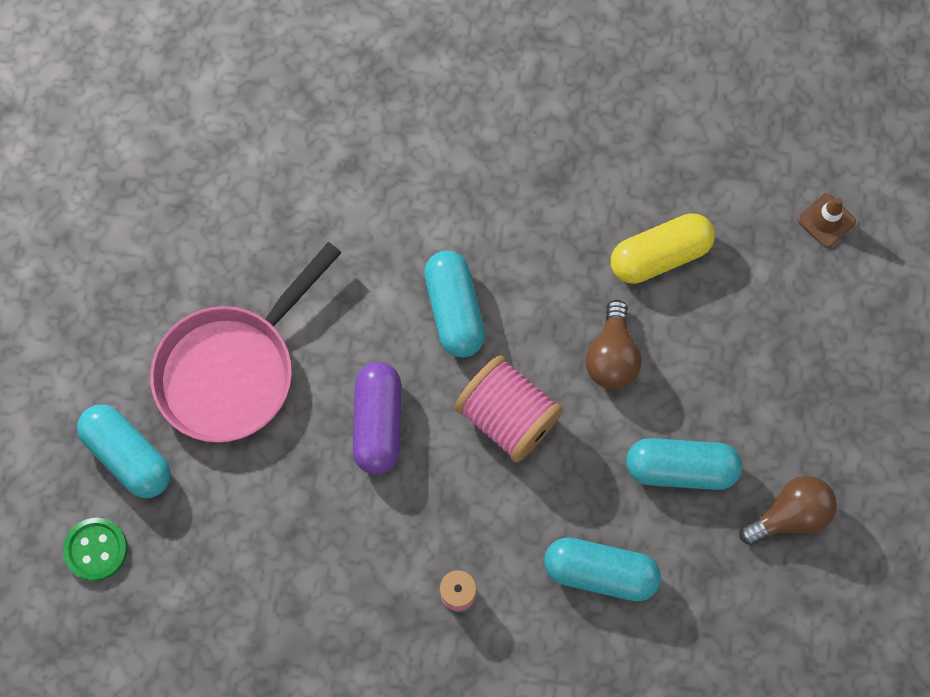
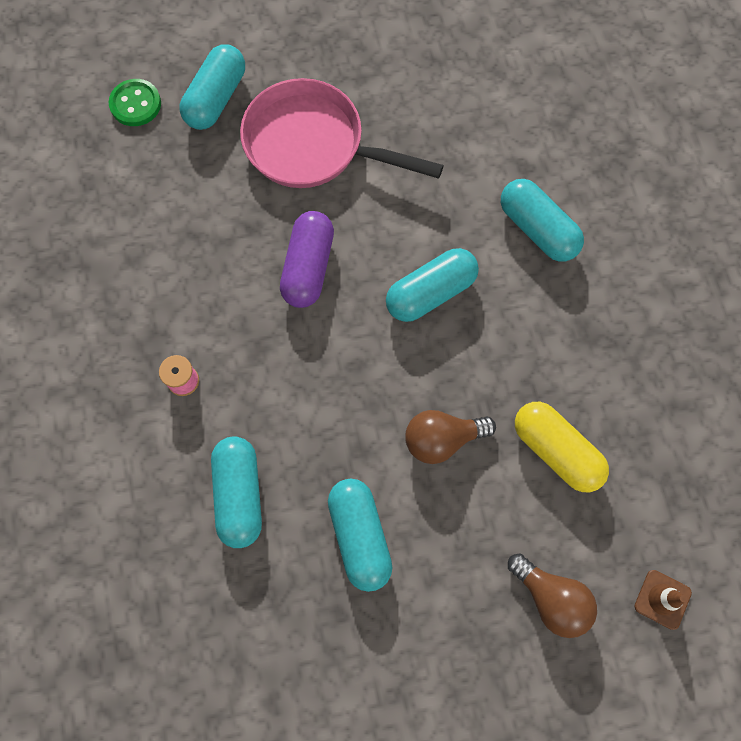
camera: 70 degrees right, 0 degrees up
purple capsule [353,362,402,475] -> purple capsule turned 60 degrees counterclockwise [280,211,334,308]
pink spool [455,355,563,462] -> none
brown light bulb [739,476,837,545] -> brown light bulb moved to [508,553,597,638]
none -> turquoise capsule [501,179,584,262]

